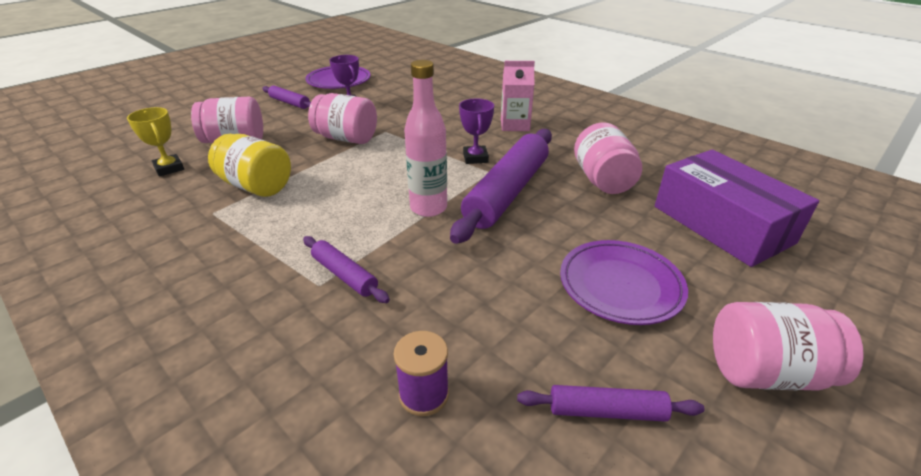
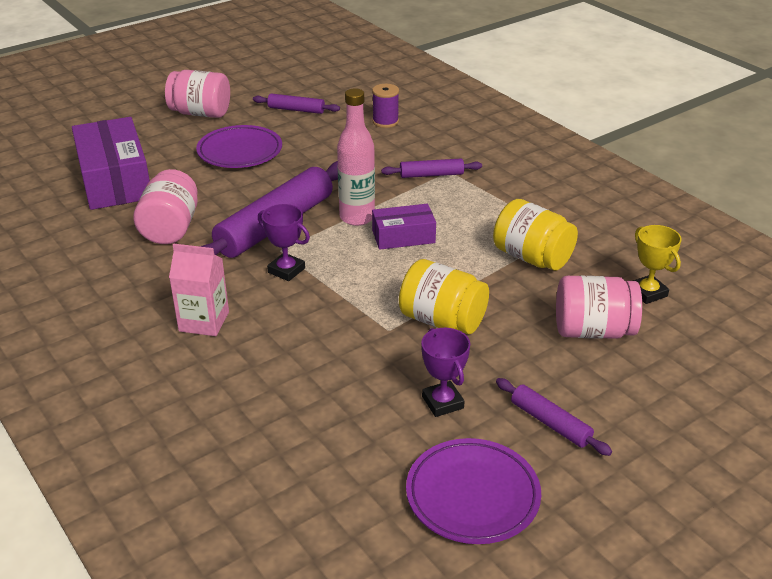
camera: 170 degrees left, 0 degrees up
purple rolling pin [303,236,390,303] -> purple rolling pin turned 60 degrees counterclockwise [381,159,482,178]
pink jar [308,93,377,144] -> yellow jar [399,259,489,334]
purple trophy [459,99,494,164] -> purple trophy turned 60 degrees counterclockwise [258,204,310,281]
none -> purple box [372,204,436,250]

